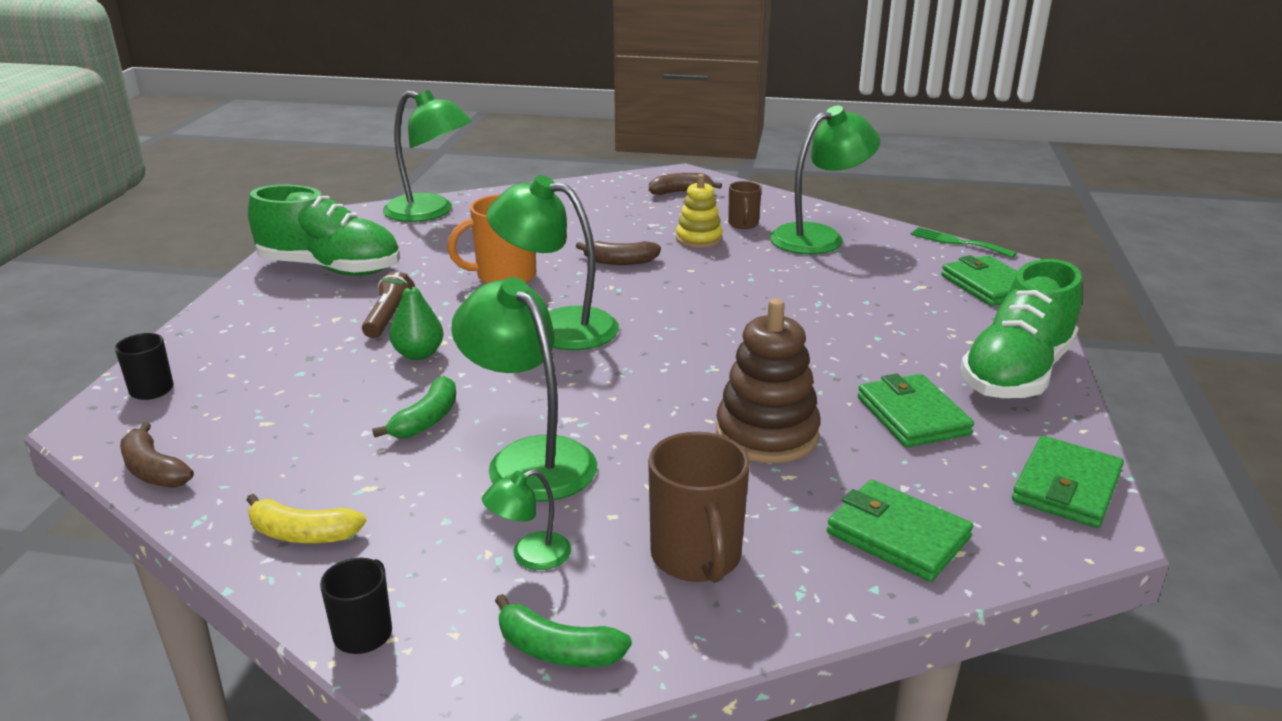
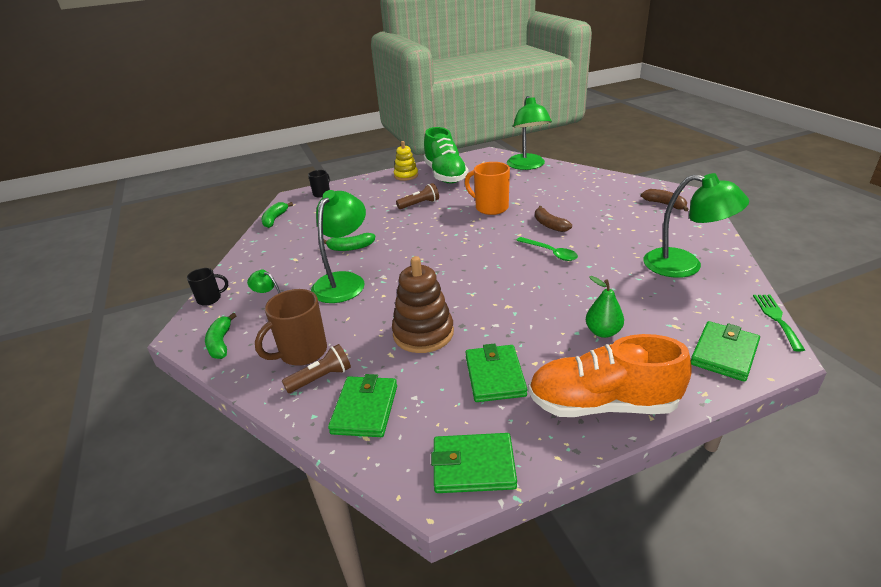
camera: 60 degrees right, 5 degrees up
brown banana [120,422,194,488] -> green banana [261,202,293,228]
yellow banana [246,494,366,543] -> none
green pear [381,273,444,360] -> green pear moved to [586,276,624,338]
green lamp [487,175,619,350] -> none
yellow stacking toy [676,174,723,248] -> yellow stacking toy moved to [394,141,418,181]
brown mug [728,181,762,229] -> none
green wallet [858,374,974,447] -> green wallet turned 45 degrees counterclockwise [465,344,527,402]
green shoe [961,259,1082,399] -> orange shoe [528,334,692,417]
none -> brown flashlight [282,344,351,393]
none -> green spoon [516,237,578,261]

